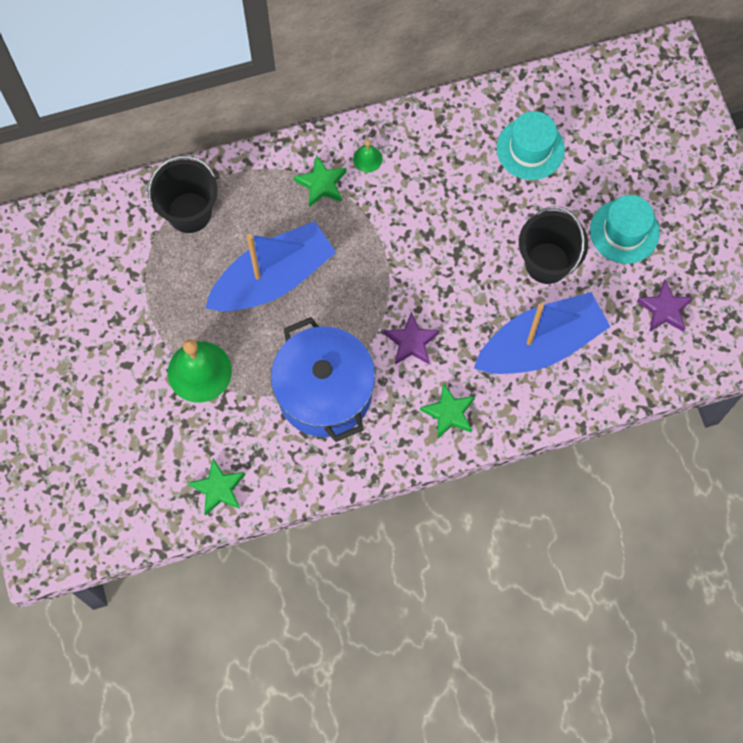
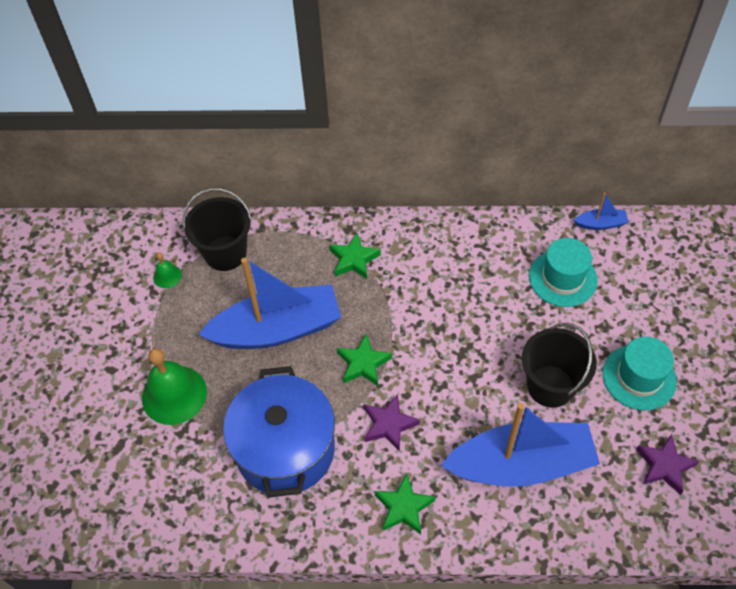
camera: 20 degrees right, 15 degrees down
green star [188,458,246,516] -> green star moved to [337,334,392,386]
green bell [353,139,382,172] -> green bell moved to [153,253,182,288]
none -> blue boat [574,193,629,230]

